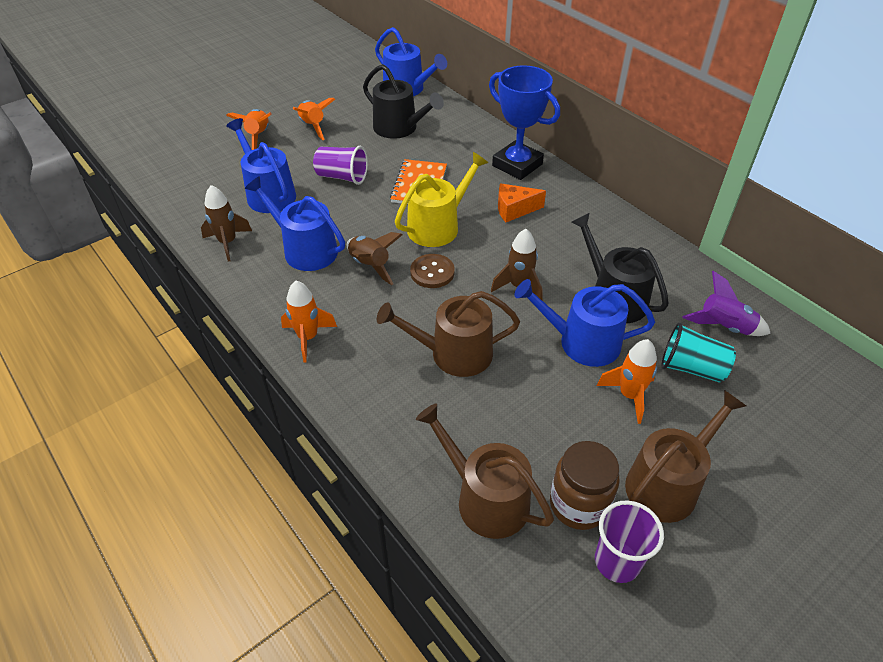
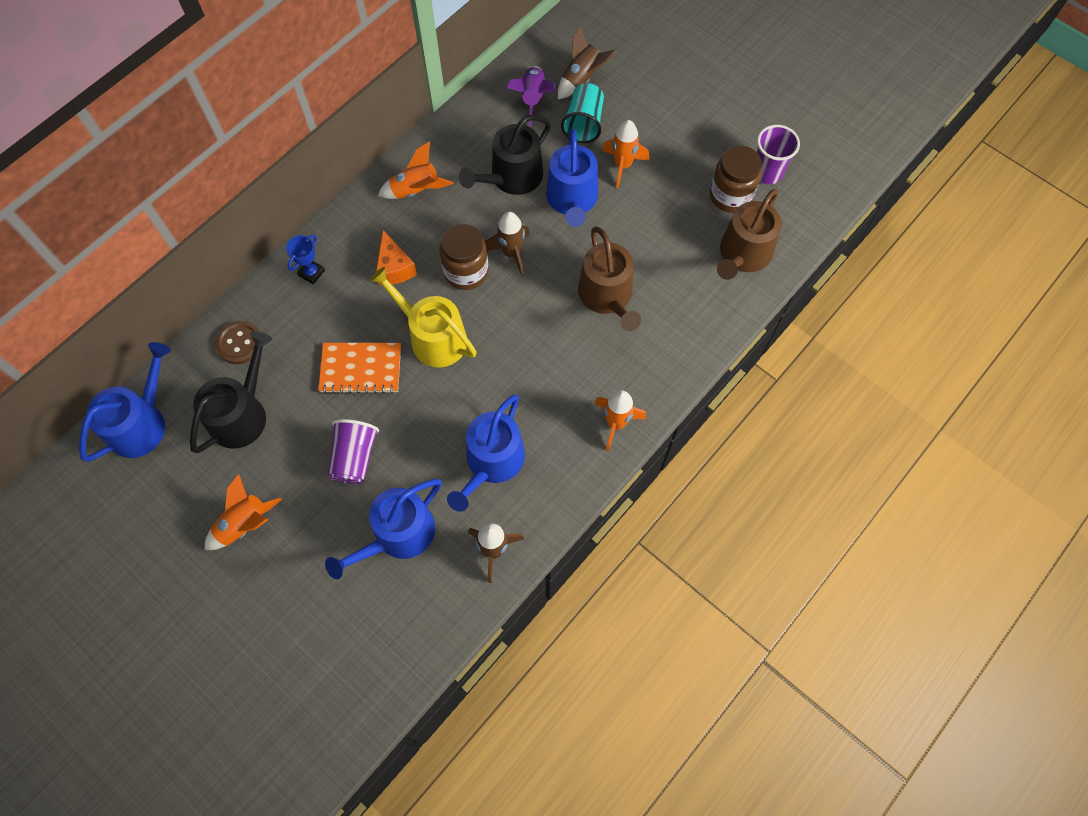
camera: 100 degrees left, 20 degrees up
orange rocket [226,109,271,150] -> orange rocket moved to [378,141,453,199]
brown rocket [347,232,402,285] -> brown rocket moved to [558,26,616,99]
brown button [410,254,455,288] -> brown button moved to [215,321,260,364]
blue trophy [489,65,560,180] -> blue trophy [286,235,325,284], size x0.46
brown watering can [625,390,746,523] -> none
none -> brown jar [439,224,488,290]

